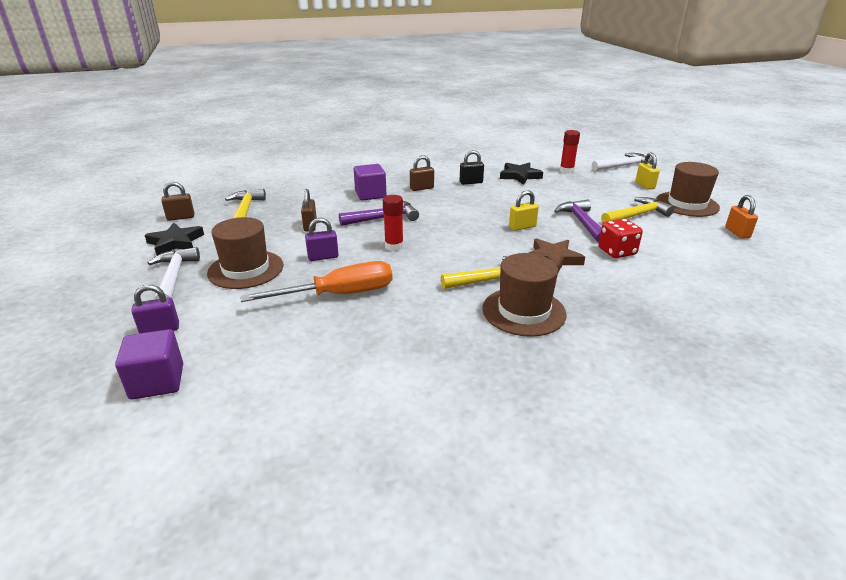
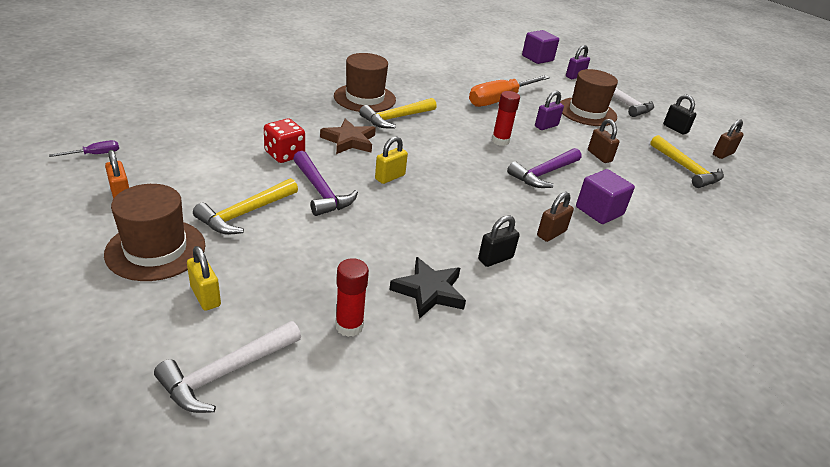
camera: 155 degrees right, 5 degrees up
black star [145,223,204,255] -> black padlock [663,95,696,135]
none -> purple screwdriver [49,140,119,157]

